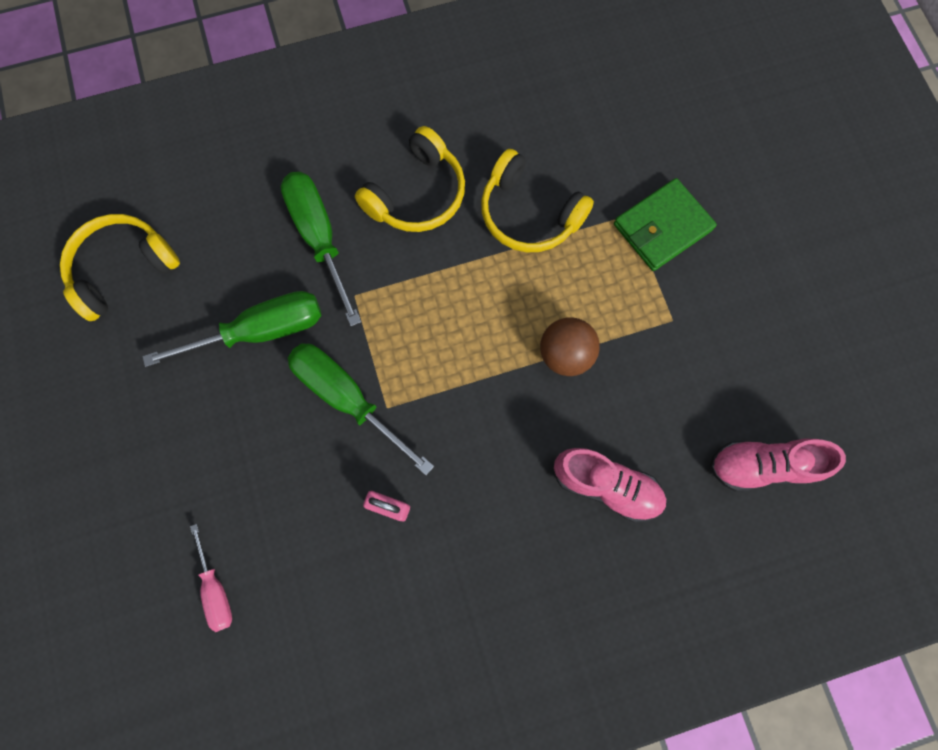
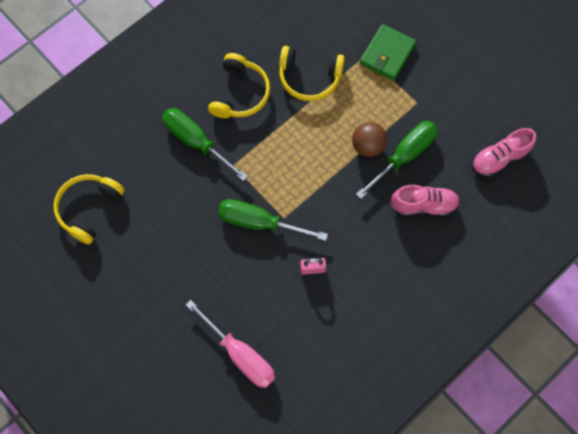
camera: 25 degrees left, 5 degrees down
green screwdriver [142,291,322,367] -> green screwdriver moved to [356,121,438,199]
pink screwdriver [190,524,232,632] -> pink screwdriver [186,300,275,388], size x1.80

